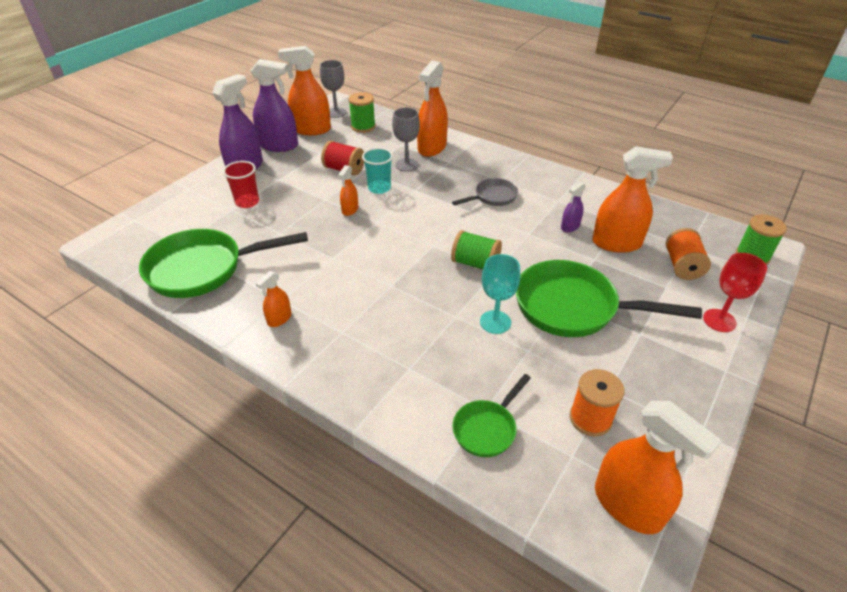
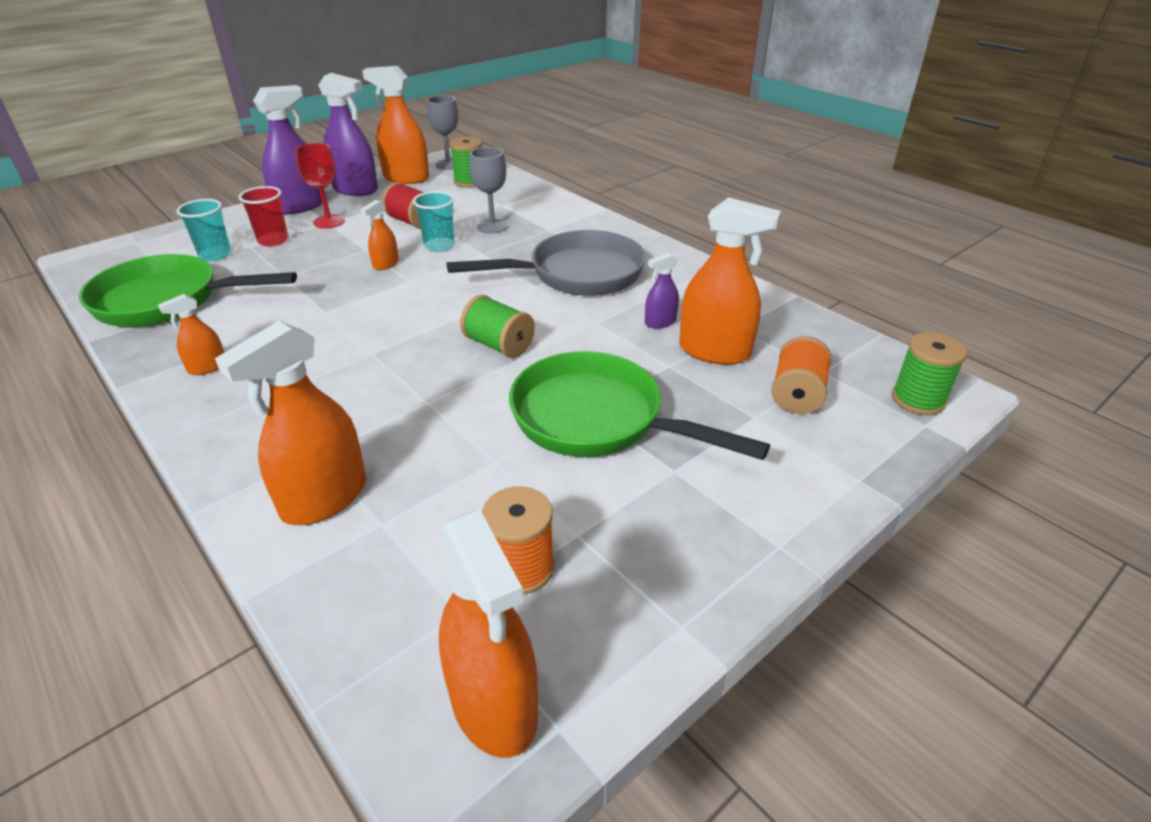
camera: 15 degrees right, 5 degrees down
orange spray bottle [417,61,448,157] -> orange spray bottle moved to [215,321,366,525]
grey pan [452,178,518,206] -> grey pan [447,230,646,296], size x1.93
green pan [452,374,531,457] -> none
turquoise goblet [480,254,520,334] -> none
red goblet [703,253,767,332] -> red goblet moved to [295,143,345,229]
none -> turquoise cup [177,199,232,261]

